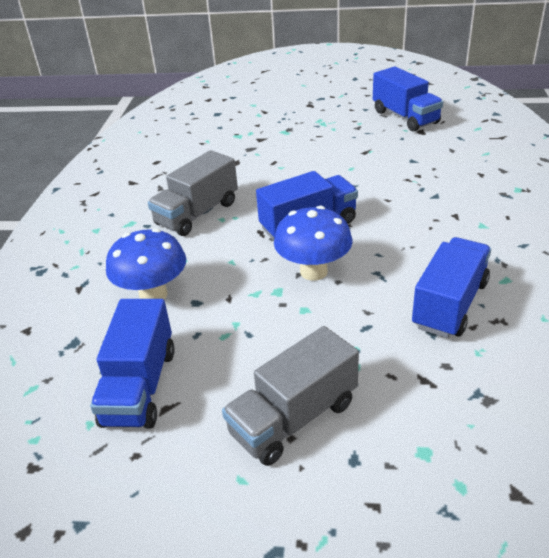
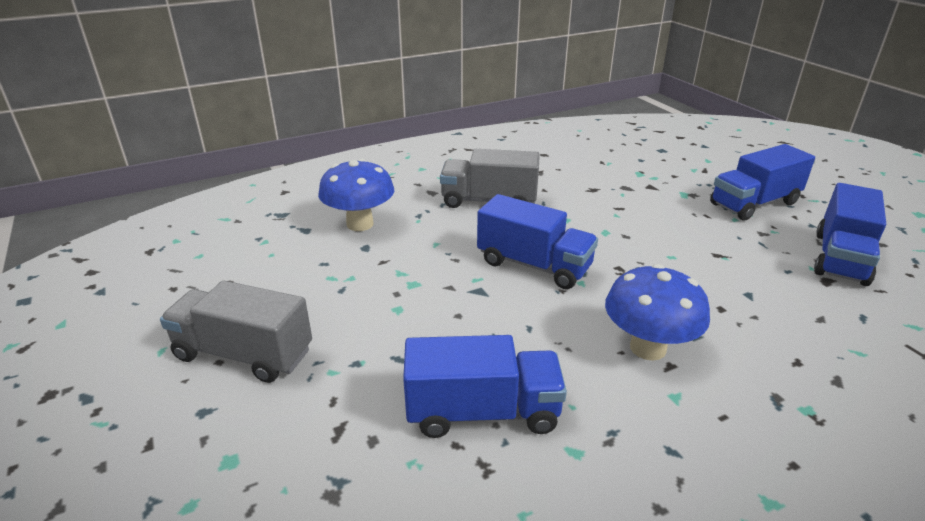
camera: 55 degrees right, 5 degrees down
blue truck [90,299,175,429] -> blue truck moved to [710,144,815,220]
blue mushroom [274,206,352,281] -> blue mushroom moved to [605,264,710,361]

